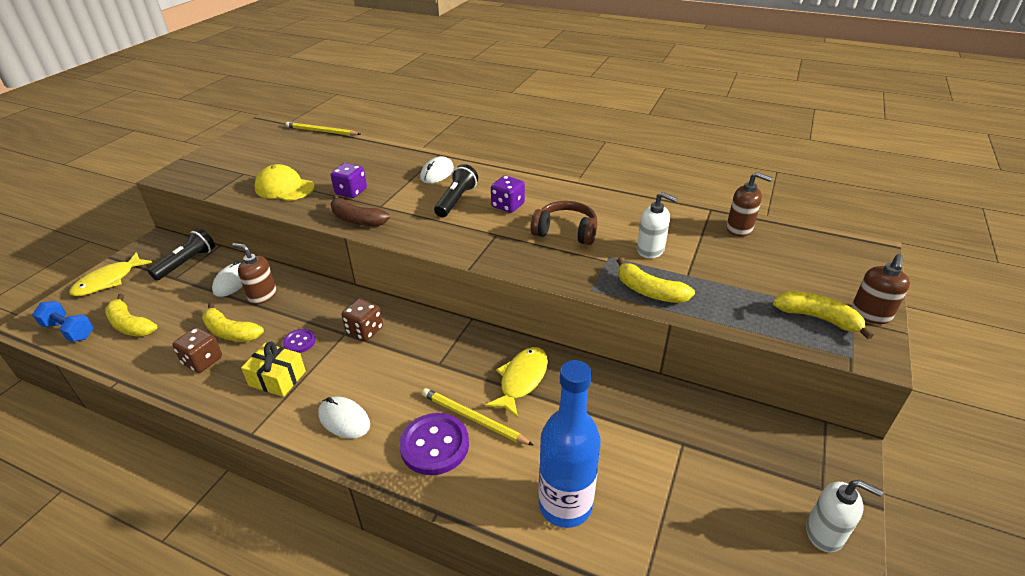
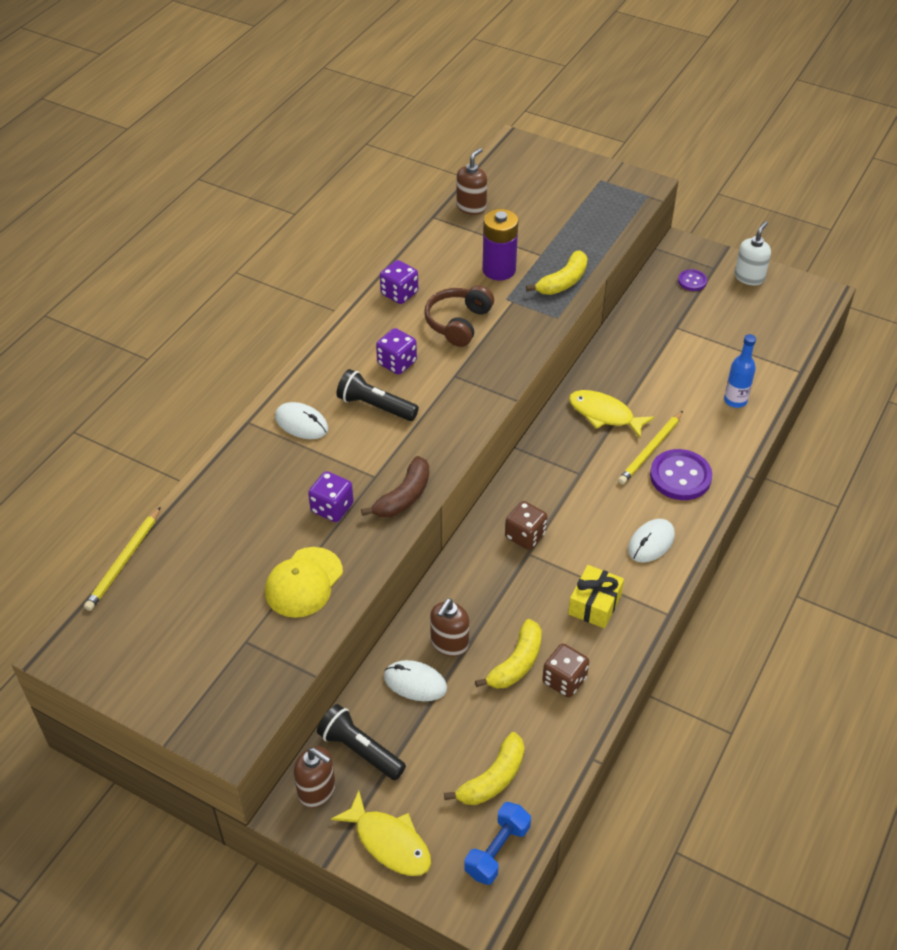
camera: 85 degrees left, 10 degrees up
purple button [283,329,316,353] -> purple button moved to [678,269,707,291]
blue bottle [538,360,601,528] -> blue bottle [724,334,756,408], size x0.57
white soap dispenser [637,192,678,258] -> purple battery [482,209,518,280]
yellow banana [773,291,874,339] -> none
brown soap dispenser [851,254,910,324] -> brown soap dispenser moved to [294,746,335,808]
none -> purple dice [380,260,418,304]

